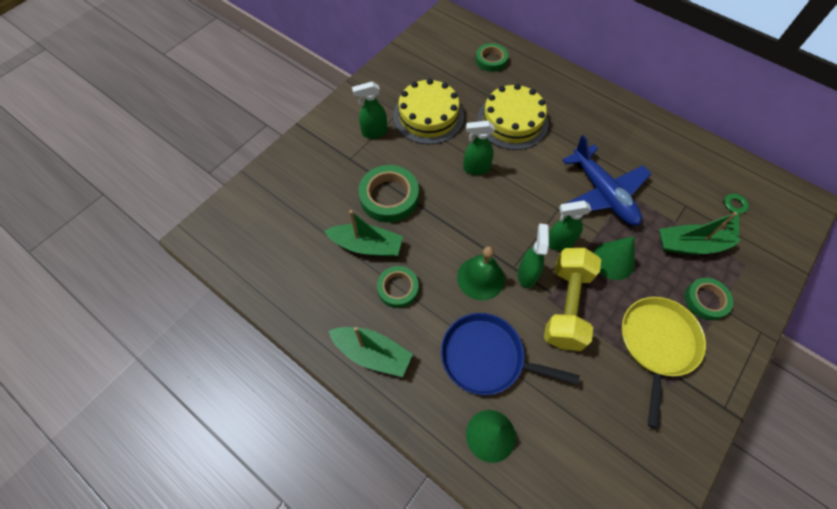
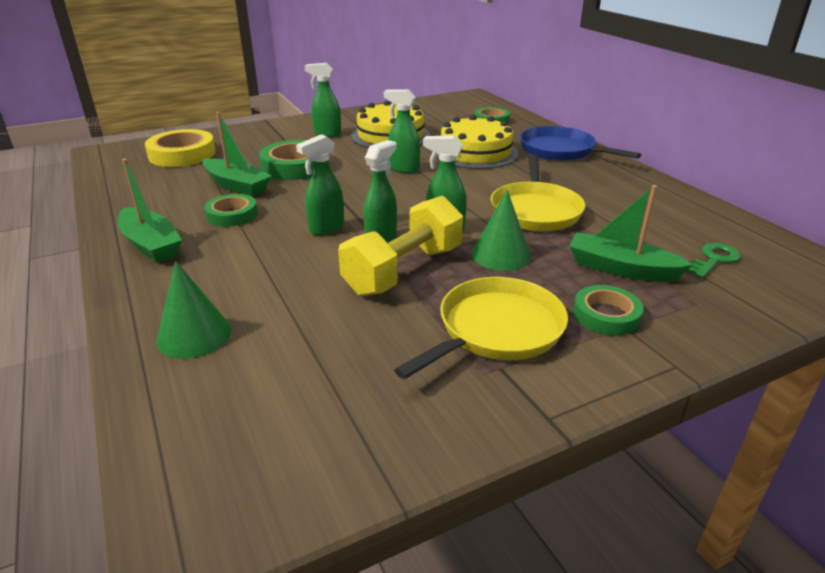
camera: 25 degrees right, 30 degrees down
blue pan [441,313,580,395] -> blue pan moved to [520,126,641,161]
green bell [457,246,505,300] -> green spray bottle [296,134,344,236]
blue plane [562,135,651,226] -> yellow pan [490,154,585,231]
none -> yellow tape [145,129,216,167]

